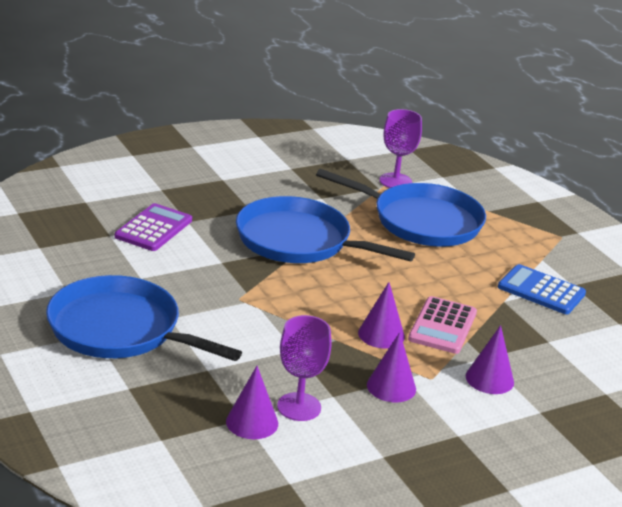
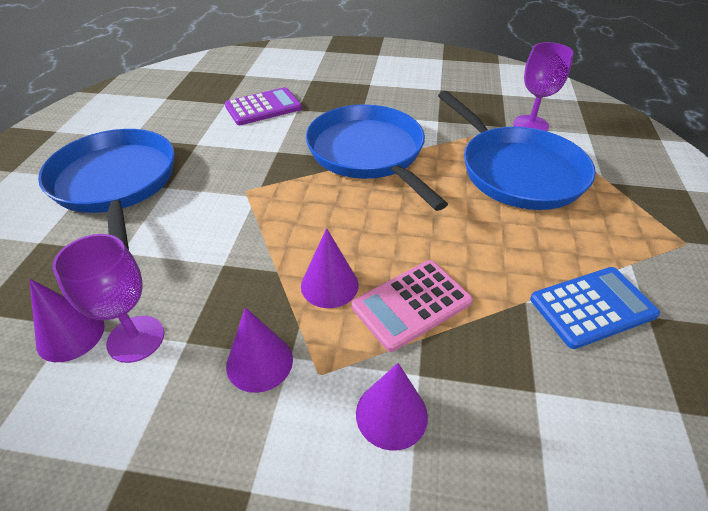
camera: 40 degrees right, 15 degrees up
blue calculator [498,264,586,314] -> blue calculator turned 90 degrees clockwise [530,267,660,349]

